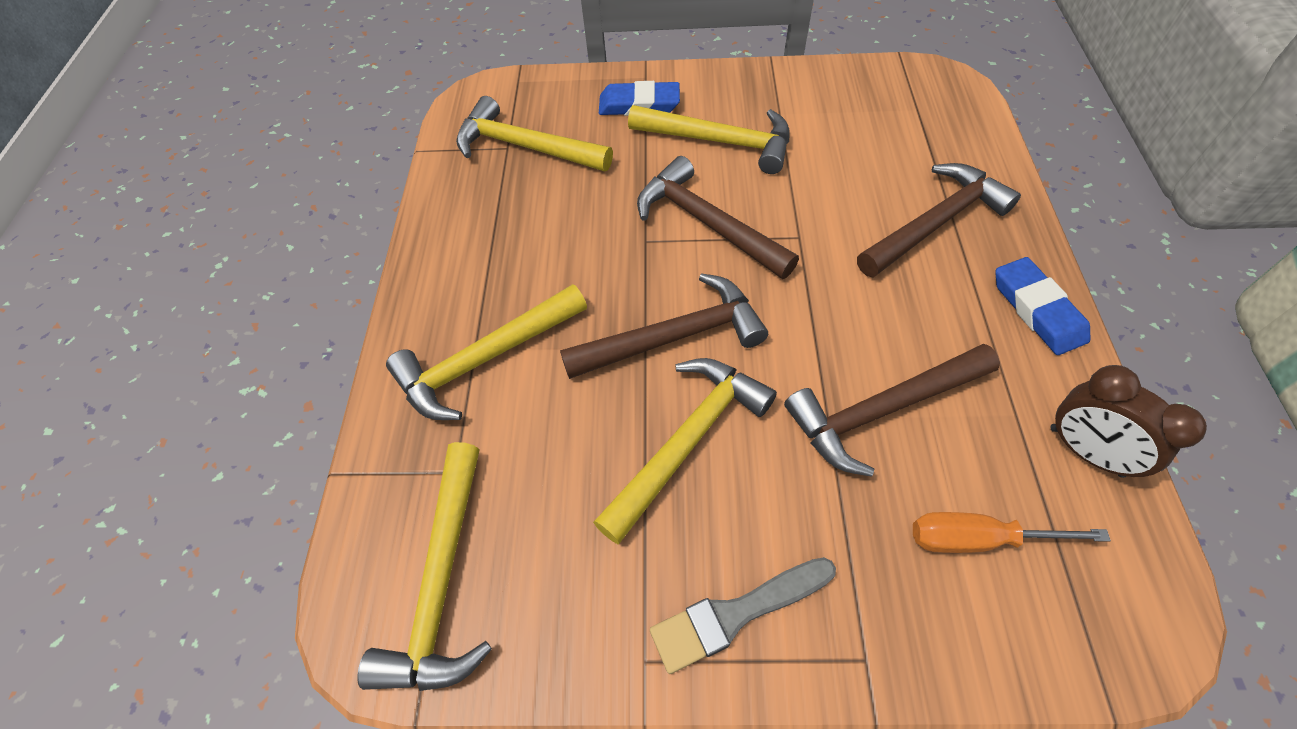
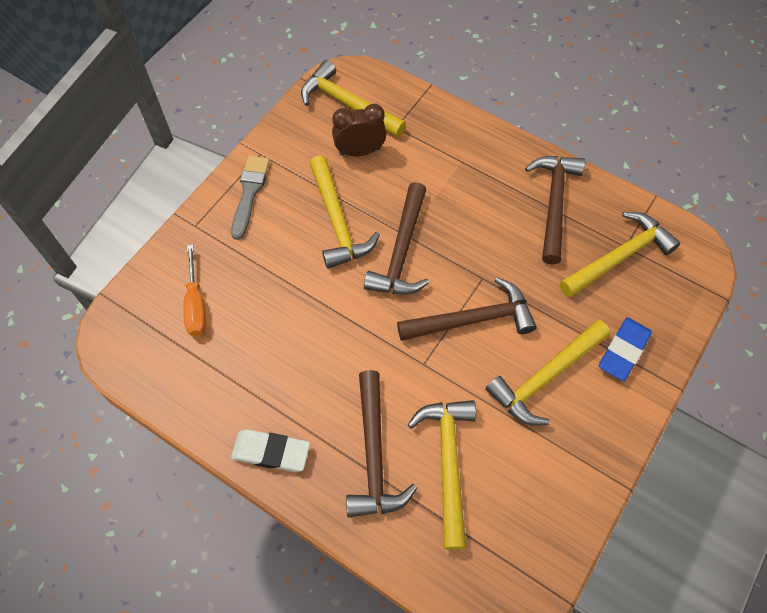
camera: 120 degrees right, 5 degrees up
yellow hammer [386,284,587,420] -> yellow hammer moved to [408,400,476,550]
brown hammer [784,344,1000,477] -> brown hammer moved to [525,156,585,265]
orange screwdriver [913,512,1111,553] -> orange screwdriver turned 135 degrees clockwise [183,244,206,336]
blue eraser [995,257,1090,355] -> white eraser [231,429,310,472]
brown clock [1050,365,1207,478] -> brown clock moved to [332,104,386,156]

